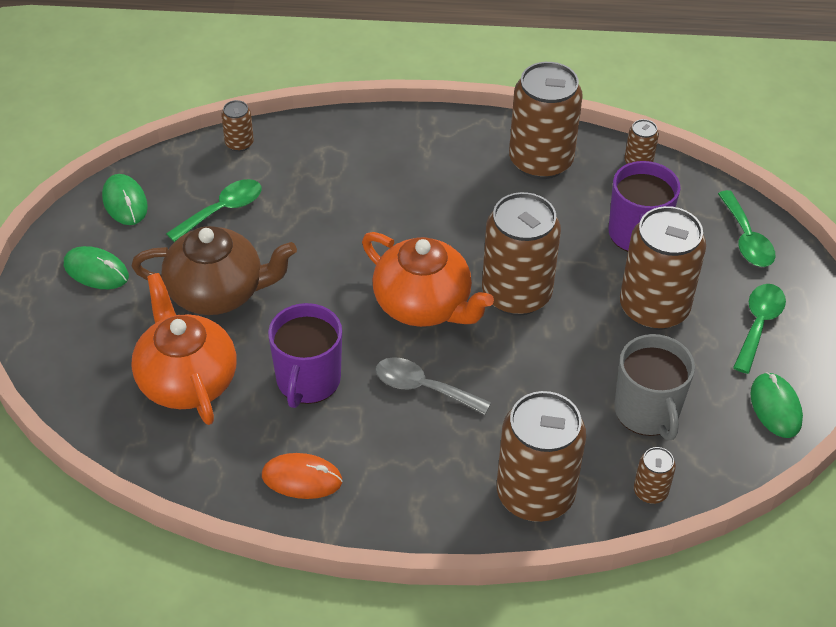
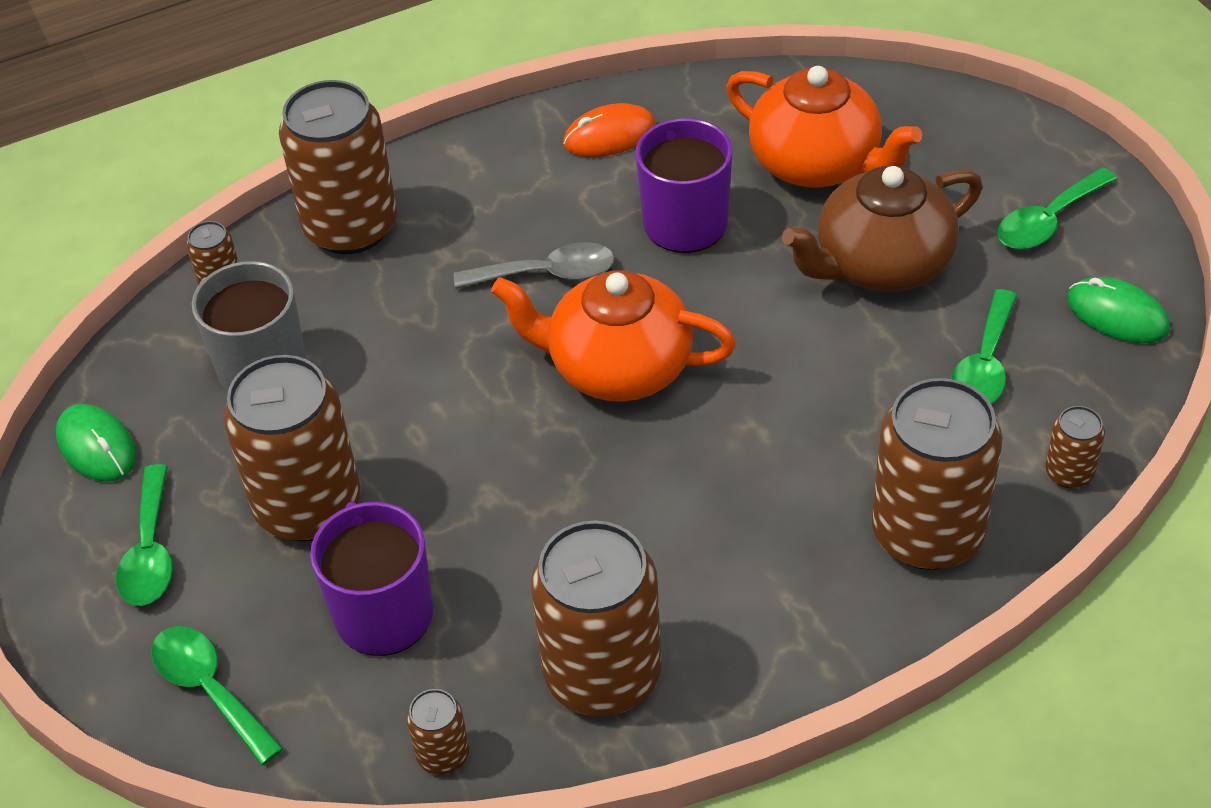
camera: 155 degrees right, 0 degrees up
green mouse [64,246,129,289] -> green spoon [997,167,1117,249]
brown can [482,192,561,316] -> brown can moved to [872,378,1002,570]

